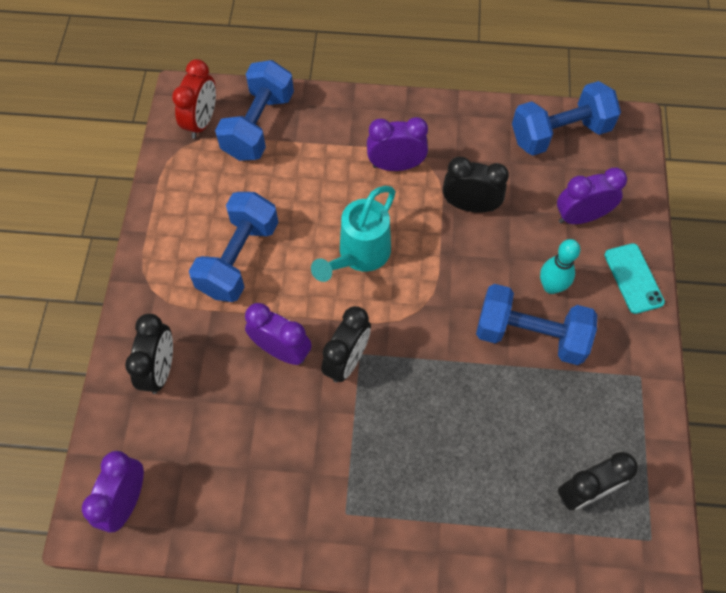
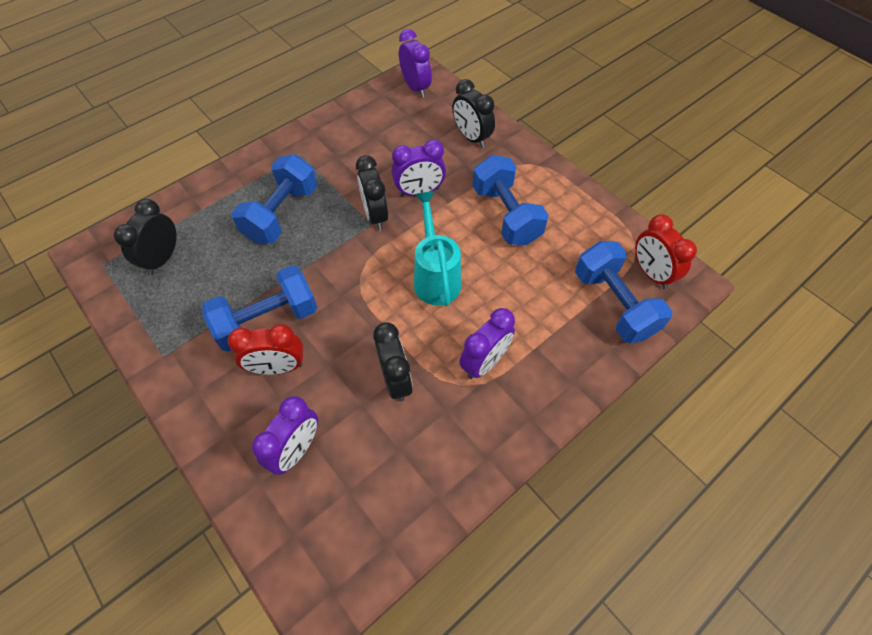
camera: 135 degrees right, 5 degrees down
black clock [443,157,509,213] -> black clock turned 75 degrees counterclockwise [373,322,413,402]
blue dumbbell [512,81,621,156] -> blue dumbbell moved to [232,154,317,244]
turquoise bowling pin [540,239,580,294] -> red clock [227,324,303,375]
turquoise phone [604,243,665,314] -> none

